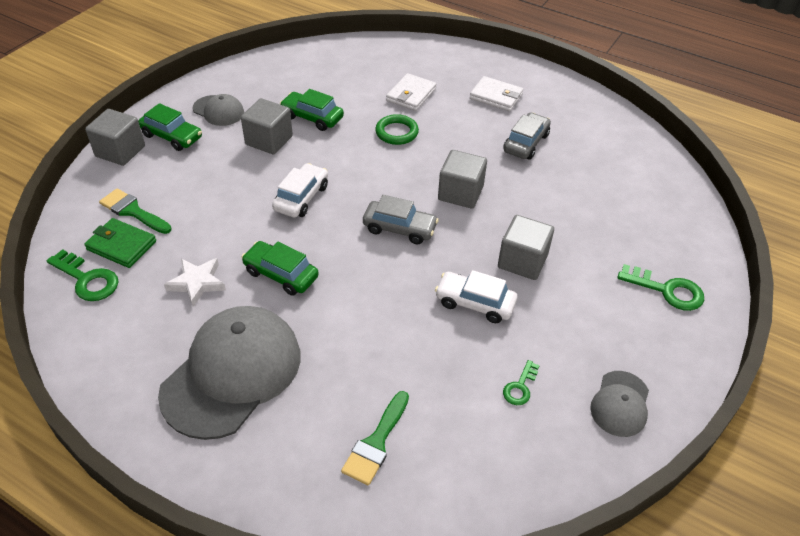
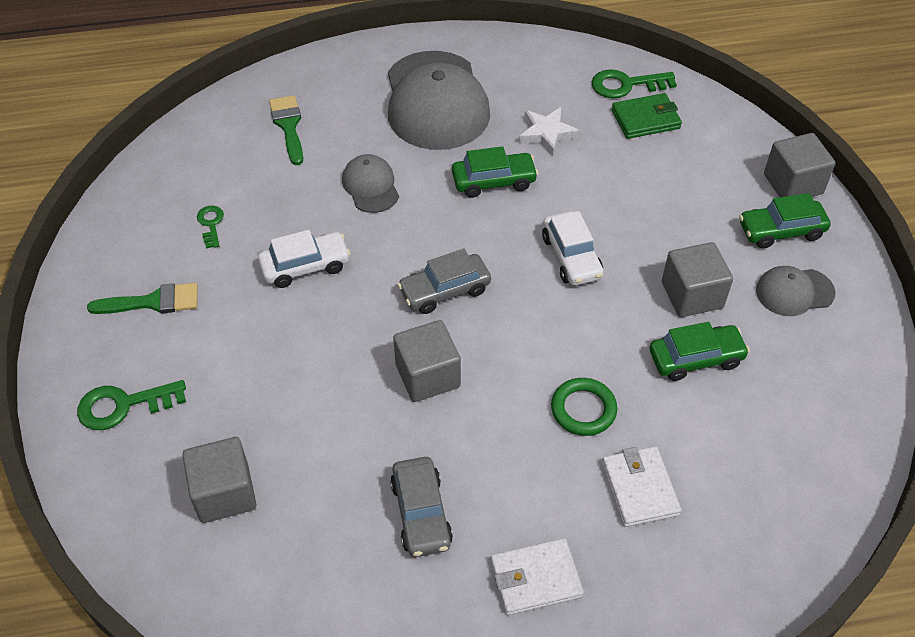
camera: 140 degrees right, 5 degrees up
green brush [99,189,172,234] -> green brush moved to [87,283,198,314]
grey cube [498,215,554,280] -> grey cube moved to [182,437,257,523]
grey cap [590,371,649,437] -> grey cap moved to [342,154,399,213]

